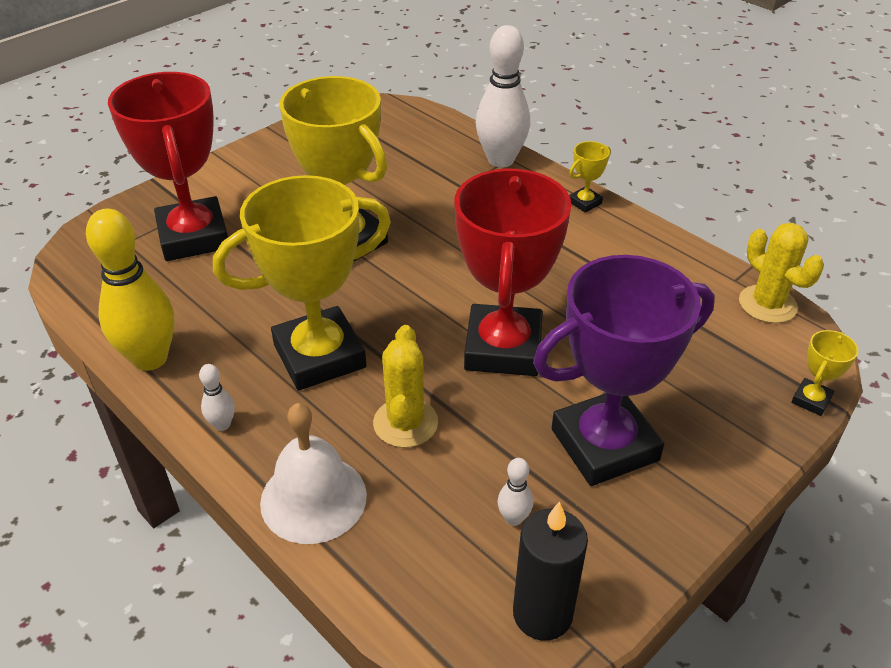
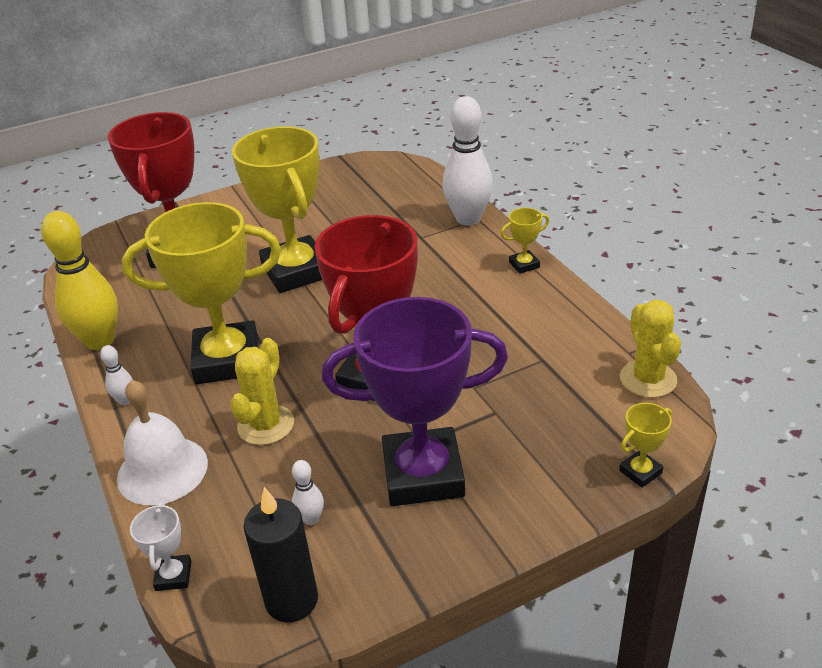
camera: 20 degrees right, 5 degrees down
none -> white trophy [130,502,192,591]

